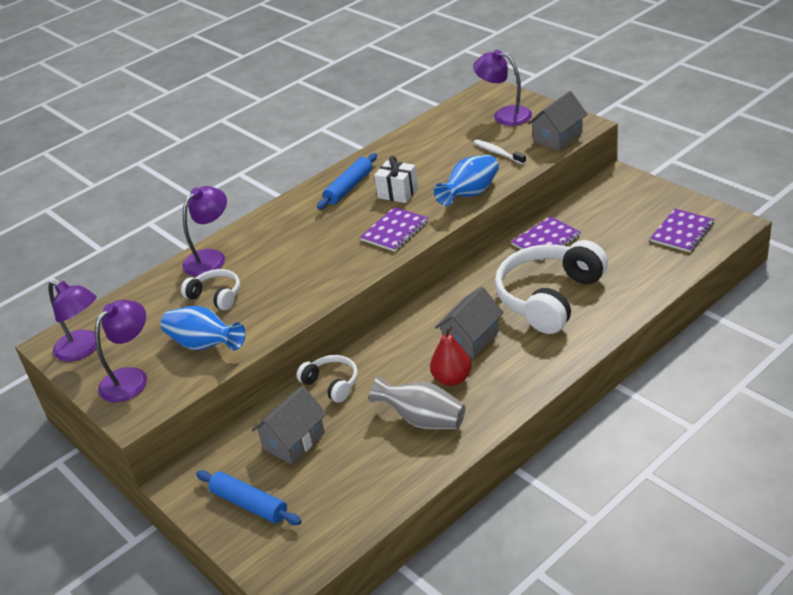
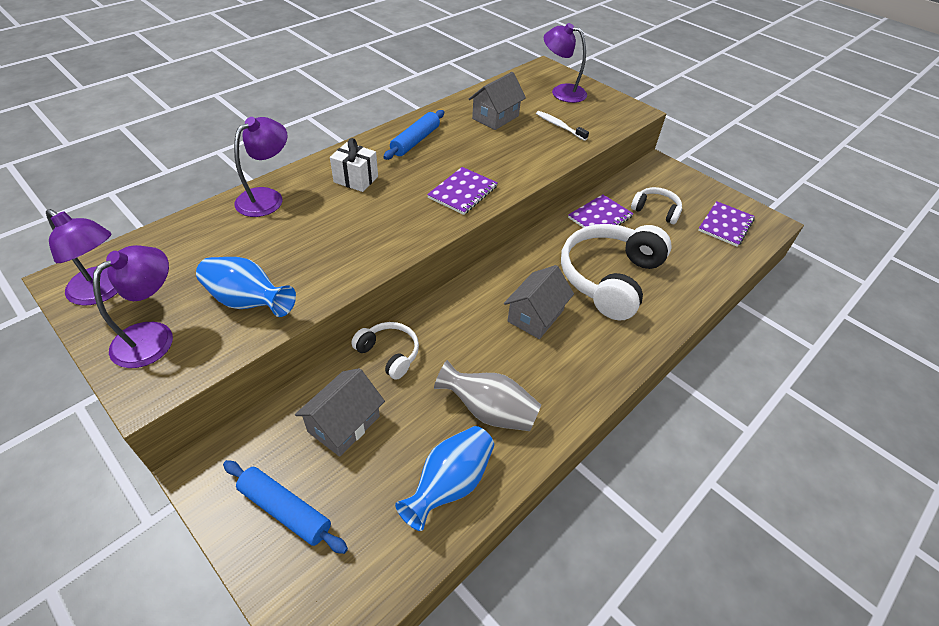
camera: 10 degrees left, 10 degrees up
white headphones [181,269,240,310] -> white headphones moved to [631,187,682,224]
white gift [374,156,418,203] -> white gift moved to [330,138,378,192]
red pear [430,326,471,386] -> none
blue vase [434,155,499,206] -> blue vase moved to [395,426,494,531]
grey house [528,91,588,151] -> grey house moved to [469,72,526,130]

